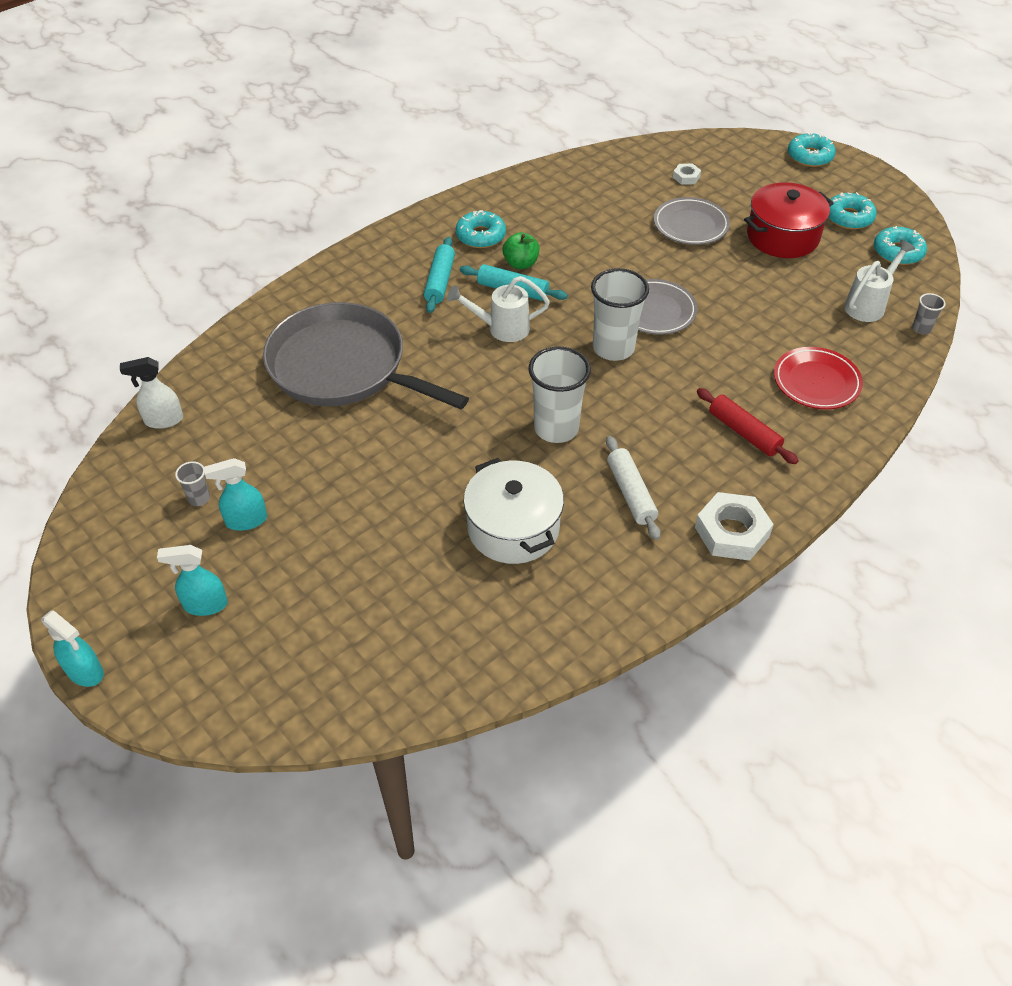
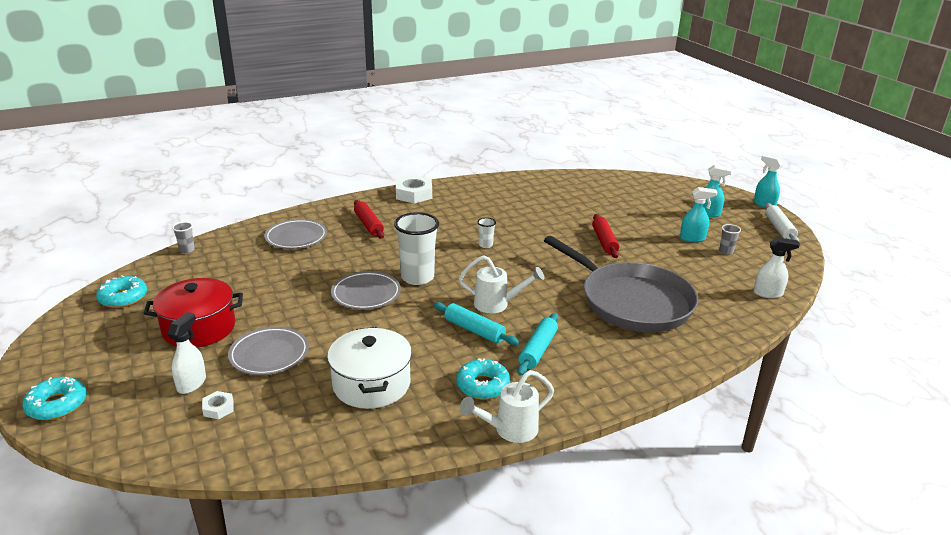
camera: 165 degrees left, 20 degrees down
white pot [463,458,564,564] -> white pot moved to [327,327,412,409]
green apple [503,232,539,269] -> none
white cup [528,346,591,443] -> white cup [477,218,496,248], size x0.46
white rolling pin [606,436,660,540] -> white rolling pin moved to [765,203,799,241]
red plate [774,347,863,409] -> grey plate [264,219,327,249]
turquoise donut [829,192,877,229] -> none
white watering can [844,240,915,322] -> white watering can moved to [460,370,554,443]
none -> white spray bottle [167,312,206,394]
none -> red rolling pin [592,214,619,258]

